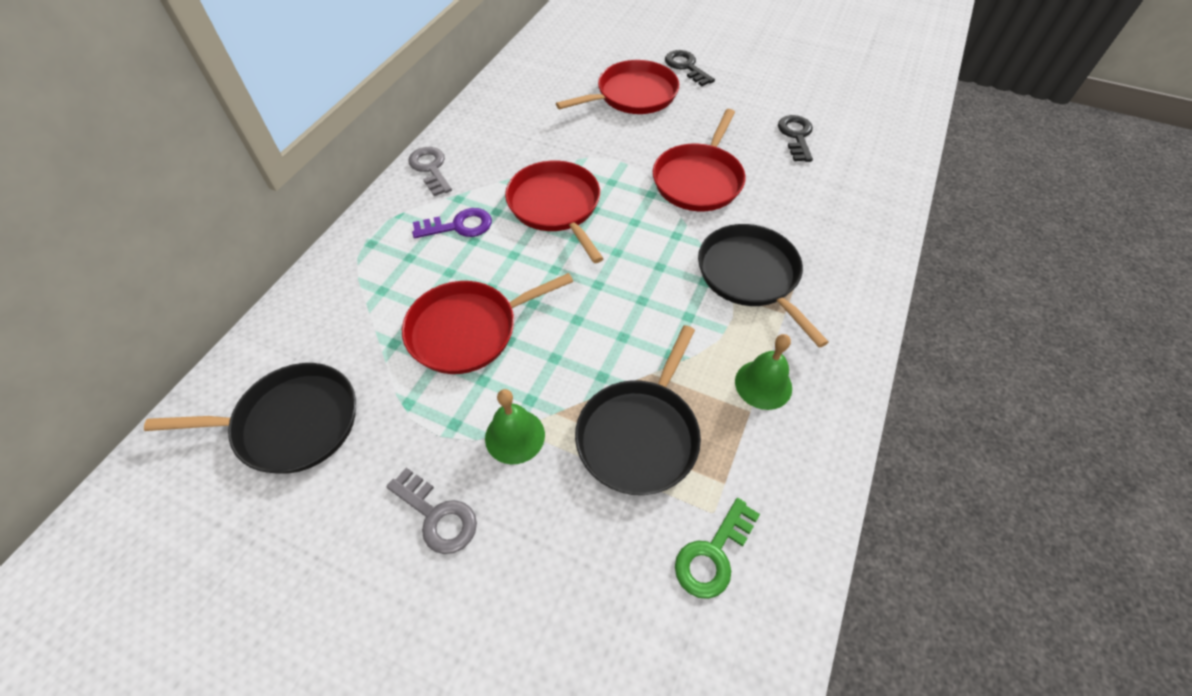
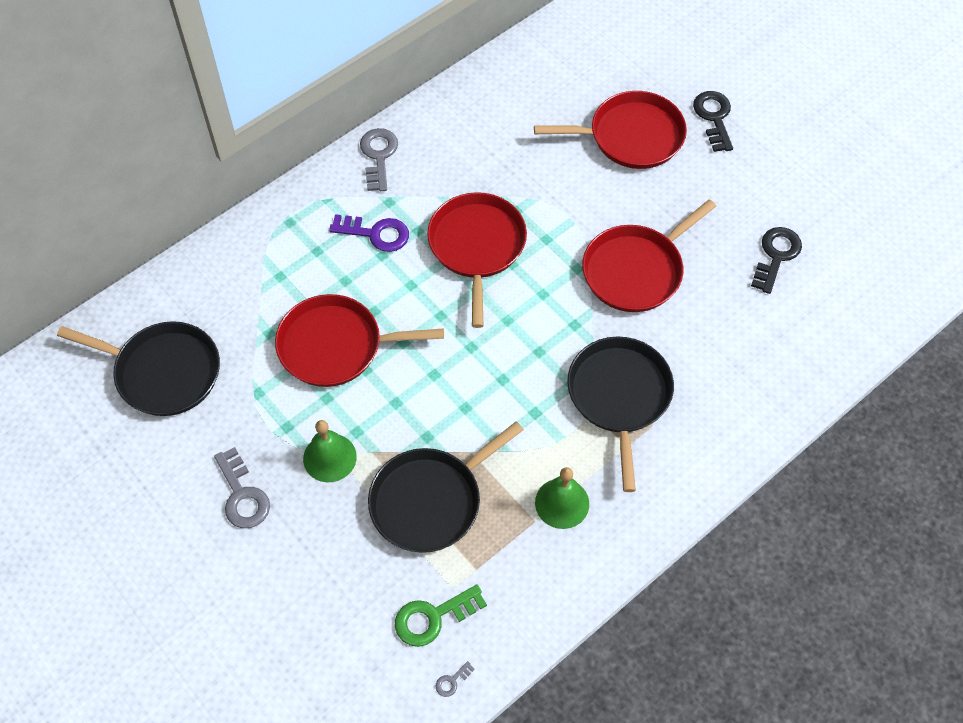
camera: 25 degrees right, 5 degrees up
none -> grey key [436,661,475,697]

